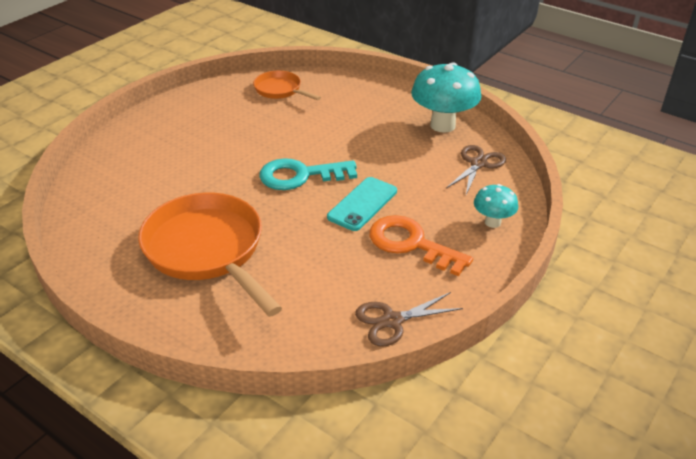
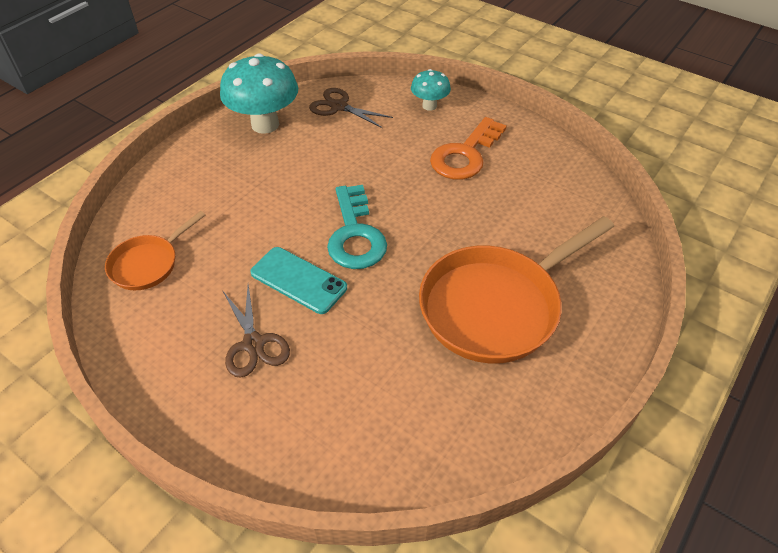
camera: 90 degrees left, 10 degrees up
turquoise phone [327,177,397,231] -> turquoise phone moved to [250,247,347,314]
brown scissors [355,292,463,347] -> brown scissors moved to [222,284,290,377]

